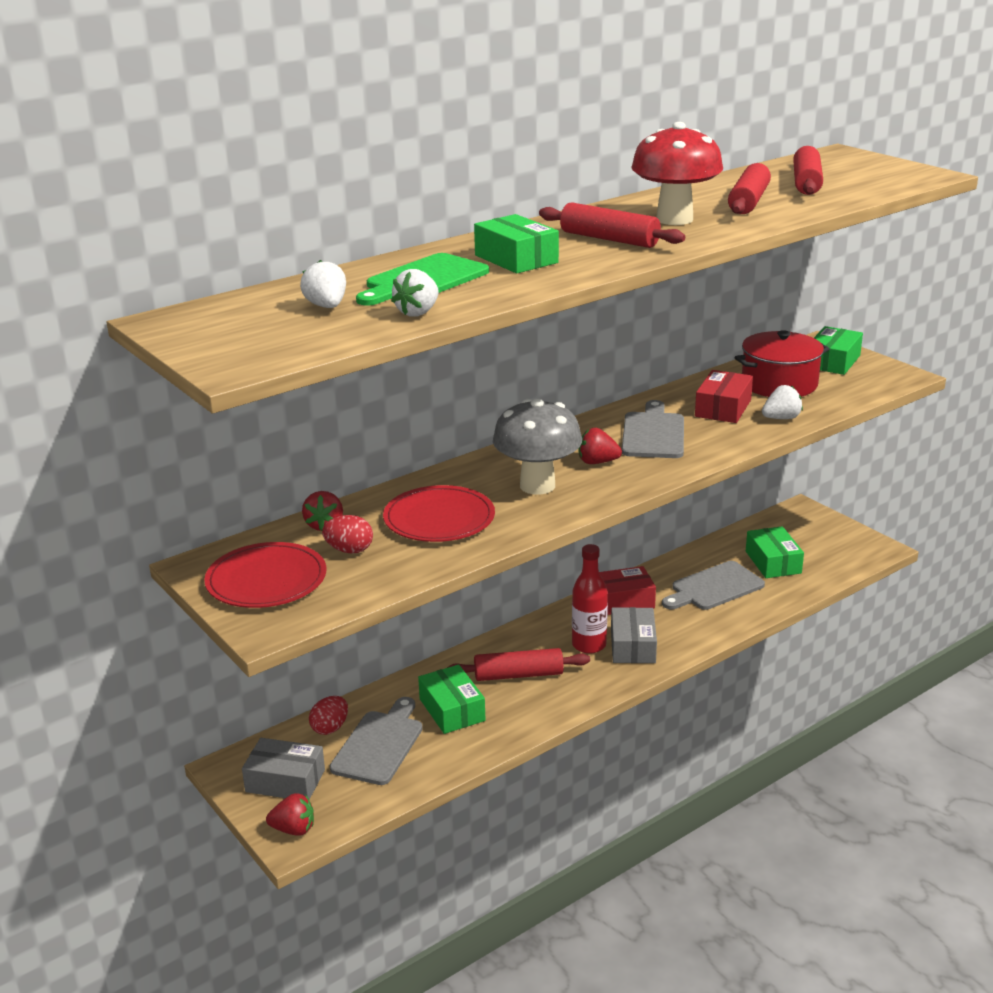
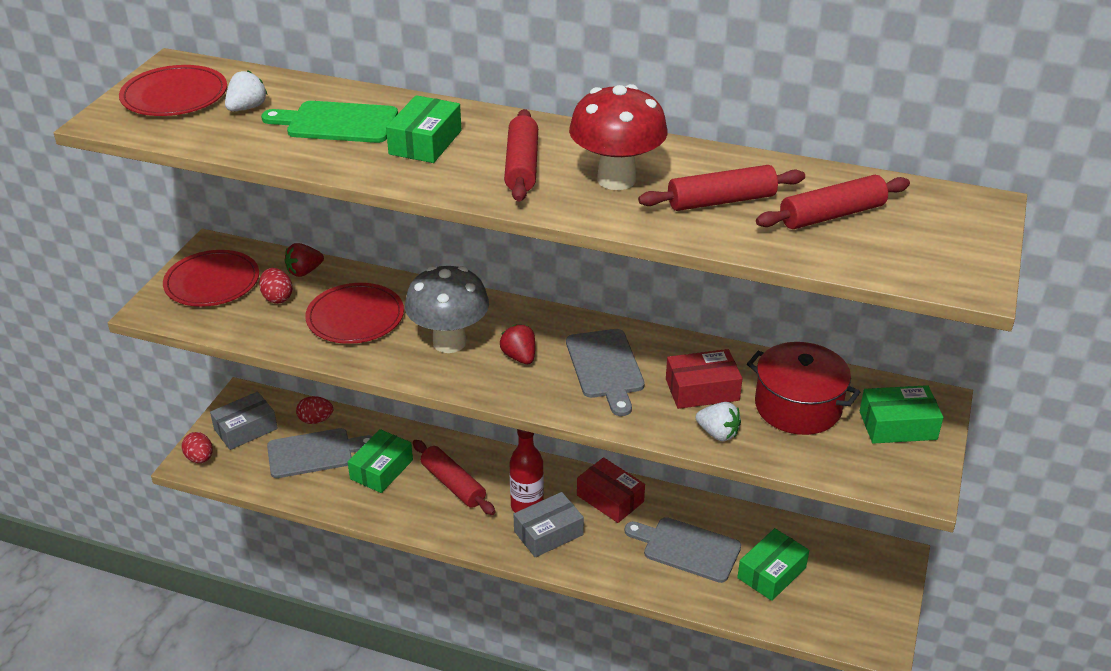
camera: 55 degrees right, 10 degrees up
grey box [242,738,325,800] -> grey box turned 75 degrees clockwise [210,391,278,450]
red strawberry [266,793,314,836] -> red egg [182,432,213,463]
white strawberry [391,269,439,317] -> none
grey cutting board [622,400,684,458] -> grey cutting board turned 105 degrees clockwise [566,329,645,416]
none -> red plate [119,65,227,116]

